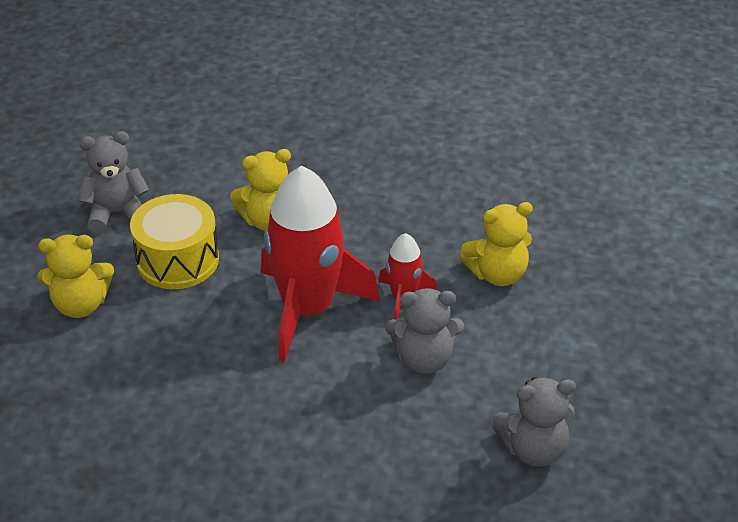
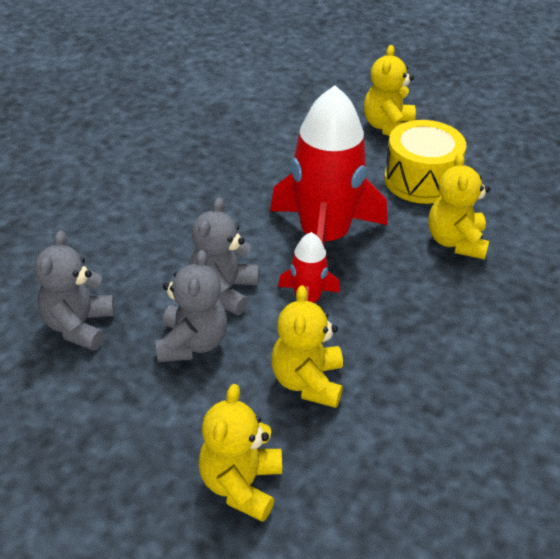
camera: 110 degrees right, 0 degrees up
grey teddy bear [78,131,149,233] -> grey teddy bear moved to [156,250,227,362]
none -> yellow teddy bear [198,384,282,522]

